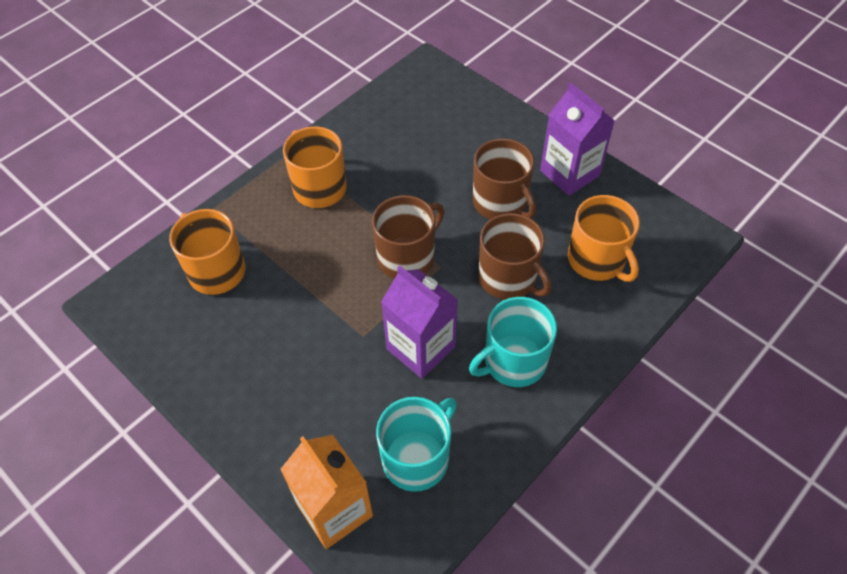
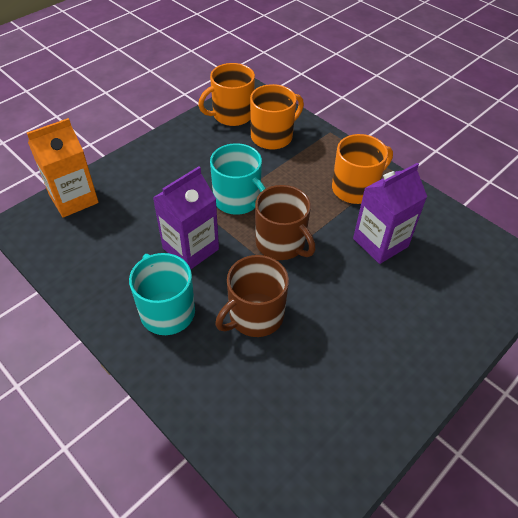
camera: 90 degrees right, 5 degrees down
turquoise mug [376,397,457,492] -> turquoise mug moved to [210,143,266,215]
brown mug [473,138,536,219] -> none
purple carton [540,83,615,196] -> purple carton moved to [353,163,427,264]
orange mug [568,195,640,282] -> orange mug moved to [198,63,255,126]

